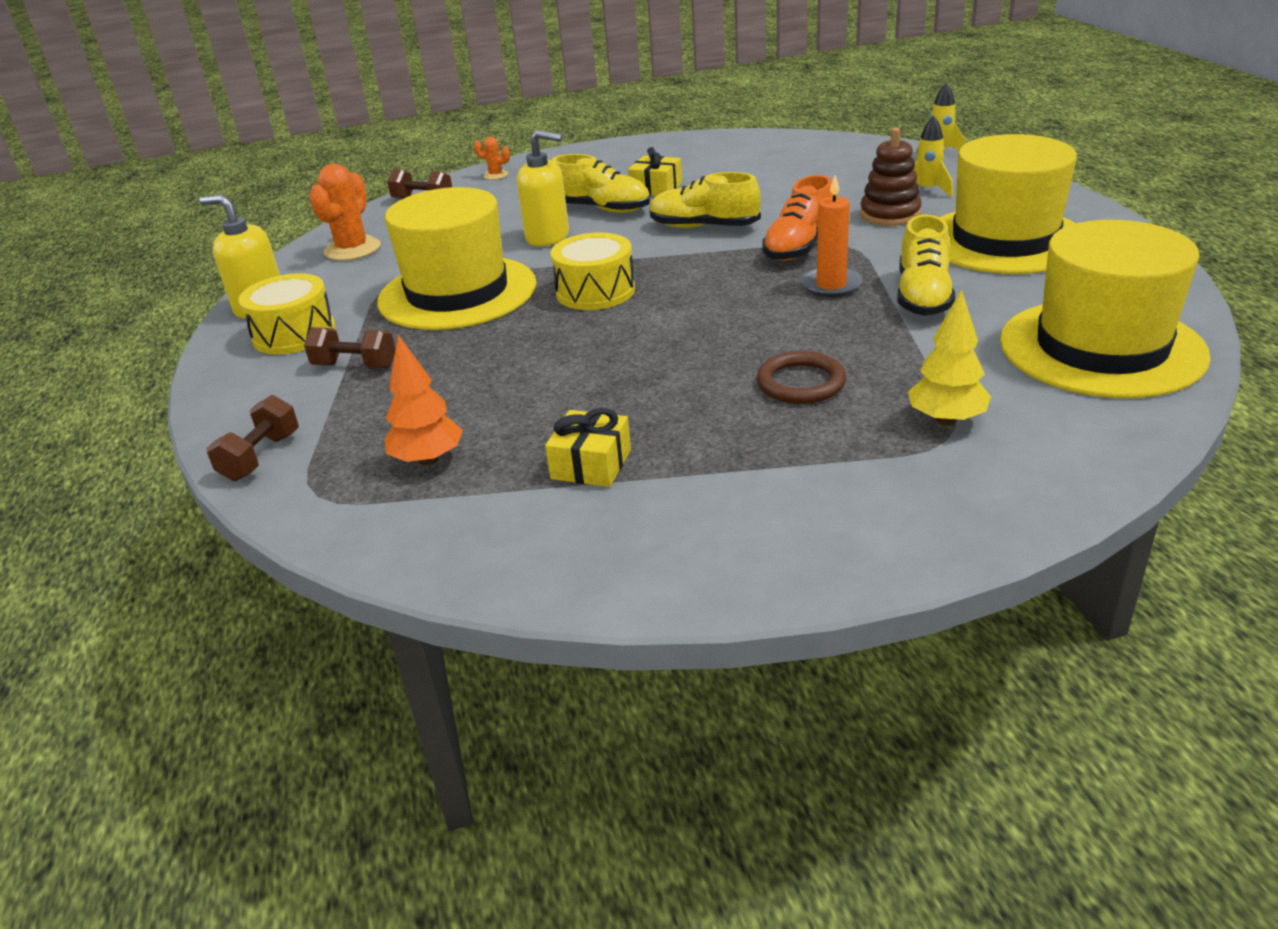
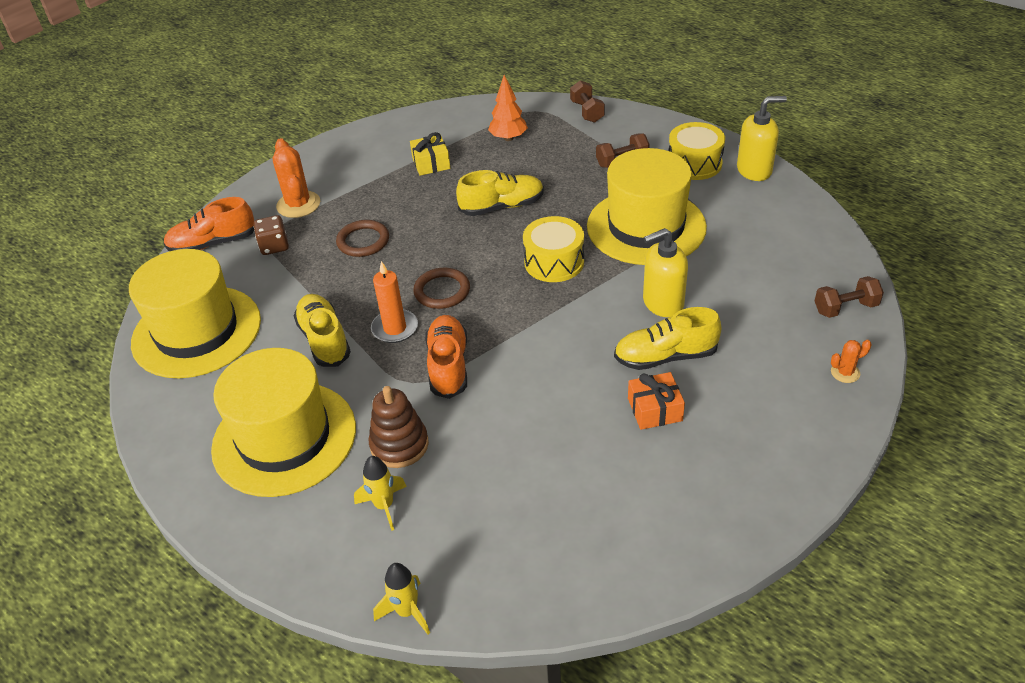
camera: 145 degrees right, 10 degrees up
orange cactus [309,164,381,261] -> orange cactus moved to [273,138,320,218]
yellow gift [628,147,682,196] -> orange gift [628,372,685,430]
yellow shoe [649,172,761,228] -> yellow shoe moved to [456,170,544,216]
yellow tree [908,289,991,426] -> brown dice [254,215,289,255]
none -> orange shoe [164,197,254,251]
none -> brown ring [413,268,470,309]

